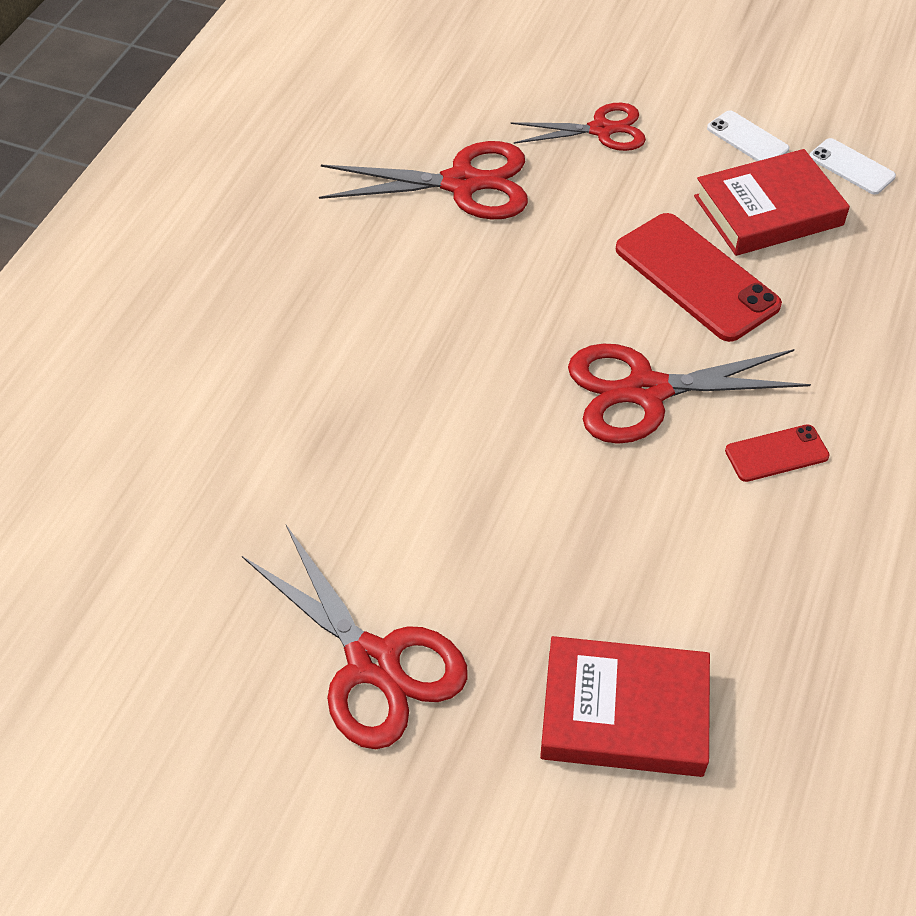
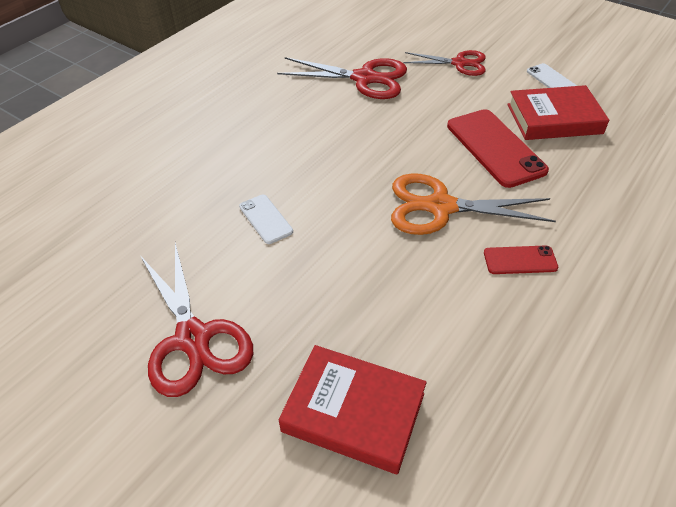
camera: 15 degrees right, 5 degrees down
red scissors [568,344,811,444] -> orange scissors [391,173,556,235]
white phone [810,138,896,195] -> white phone moved to [239,195,293,244]

